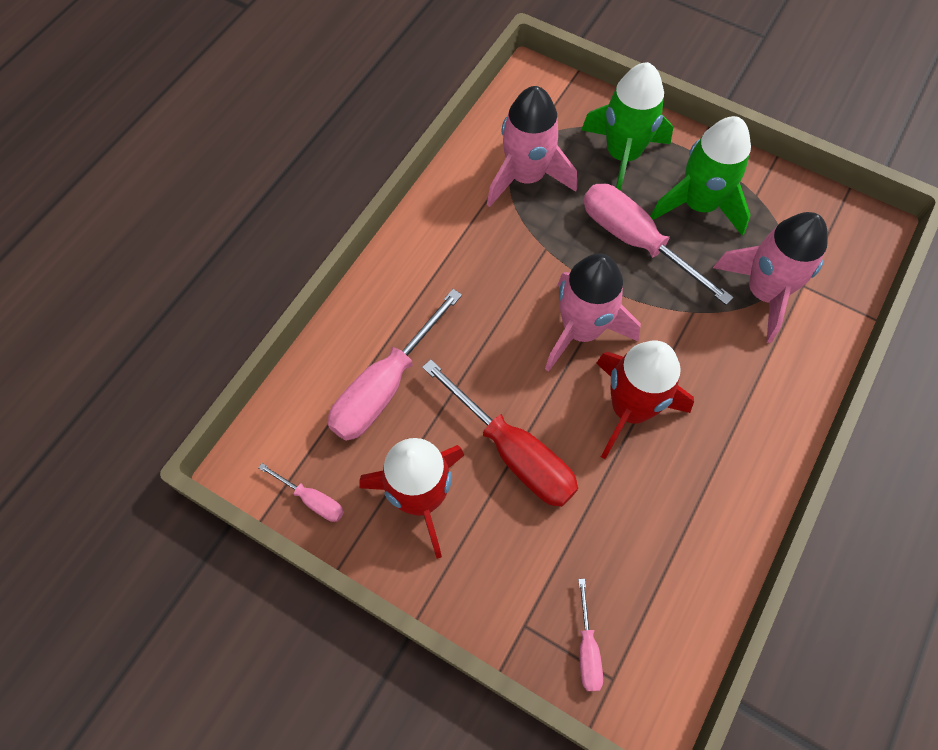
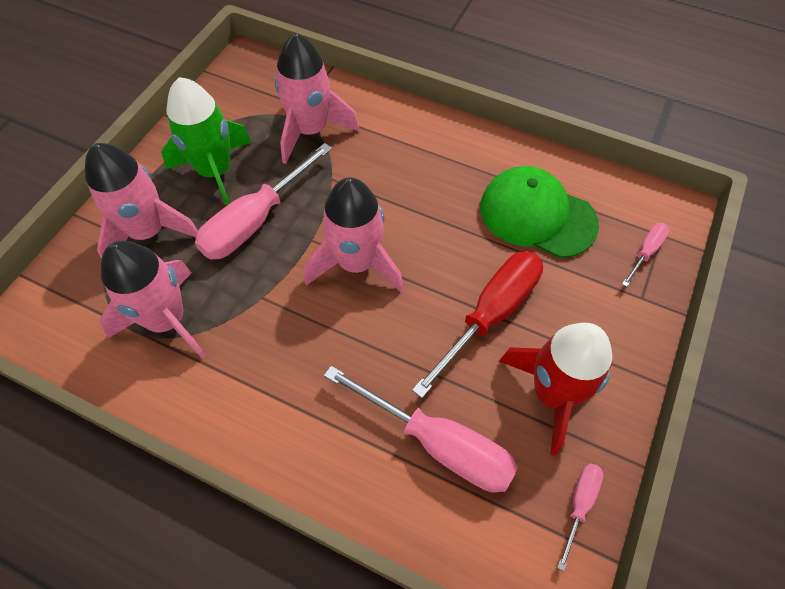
camera: 95 degrees left, 5 degrees down
pink screwdriver [578,579,603,691] -> pink screwdriver turned 45 degrees counterclockwise [622,223,670,287]
green rocket [581,62,673,191] -> pink rocket [85,143,198,259]
red rocket [597,340,694,459] -> none
none -> green cap [480,166,599,258]

